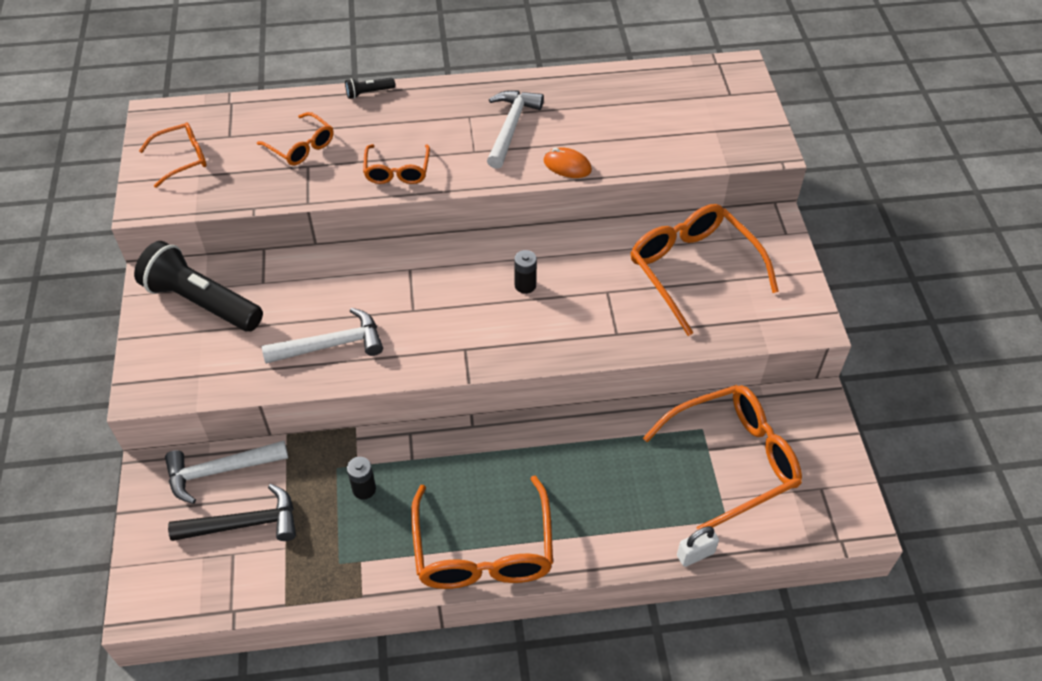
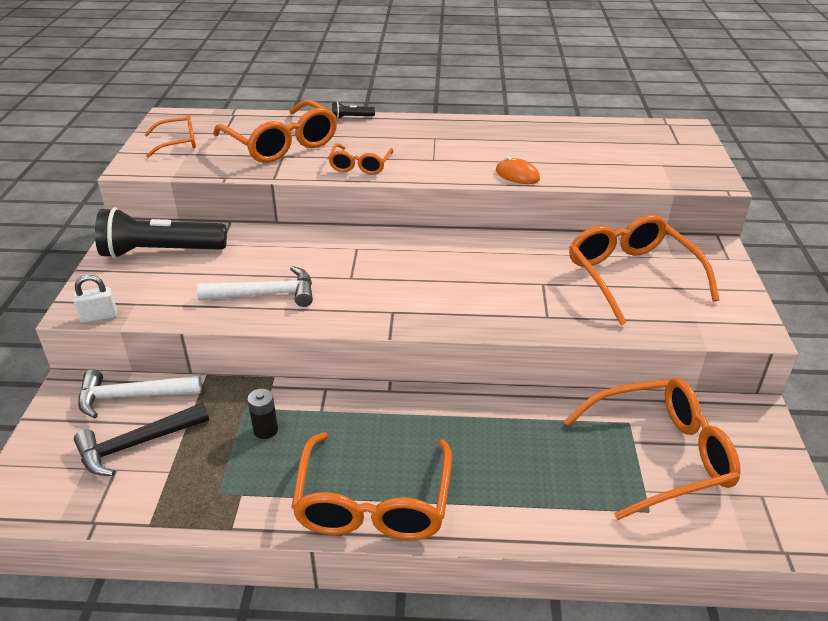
camera: 10 degrees right, 15 degrees down
black flashlight [134,241,263,332] -> black flashlight turned 45 degrees counterclockwise [95,207,227,258]
black hammer [168,484,296,541] -> black hammer turned 150 degrees clockwise [74,403,209,476]
orange glasses [257,112,334,166] -> orange glasses [213,99,337,163], size x1.85
white hammer [487,90,544,169] -> none
black battery [514,250,537,294] -> none
white padlock [677,526,719,567] -> white padlock moved to [73,275,117,323]

